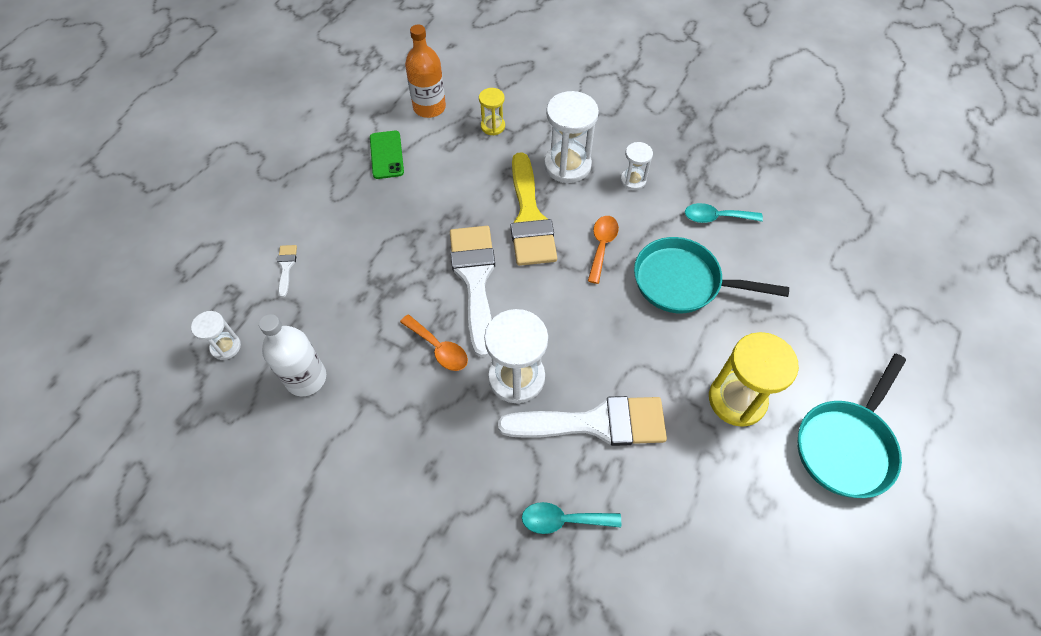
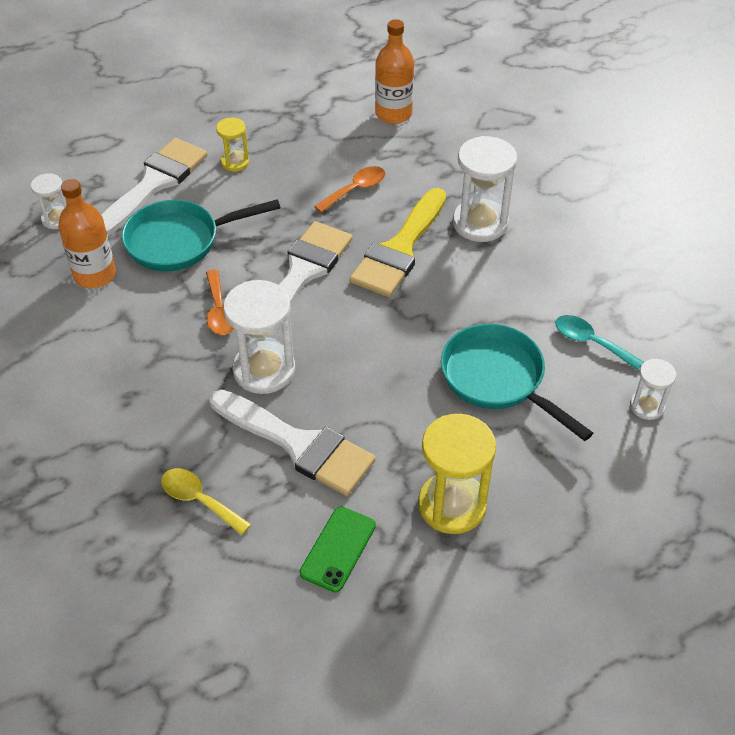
camera: 35 degrees right, 10 degrees down
white bottle [259,314,326,396] -> orange bottle [58,179,116,288]
white brush [277,245,297,297] -> white brush [101,138,208,236], size x2.42
green phone [370,131,404,179] -> green phone moved to [300,506,376,592]
yellow hourglass [479,88,505,135] -> yellow hourglass moved to [216,118,249,172]
turquoise spoon [522,502,621,534] -> yellow spoon [161,468,251,535]
orange spoon [588,216,619,284] -> orange spoon moved to [314,166,385,213]
white hourglass [620,142,653,190] -> white hourglass moved to [630,359,676,420]
turquoise pan [798,354,906,498] -> turquoise pan moved to [122,199,281,271]

